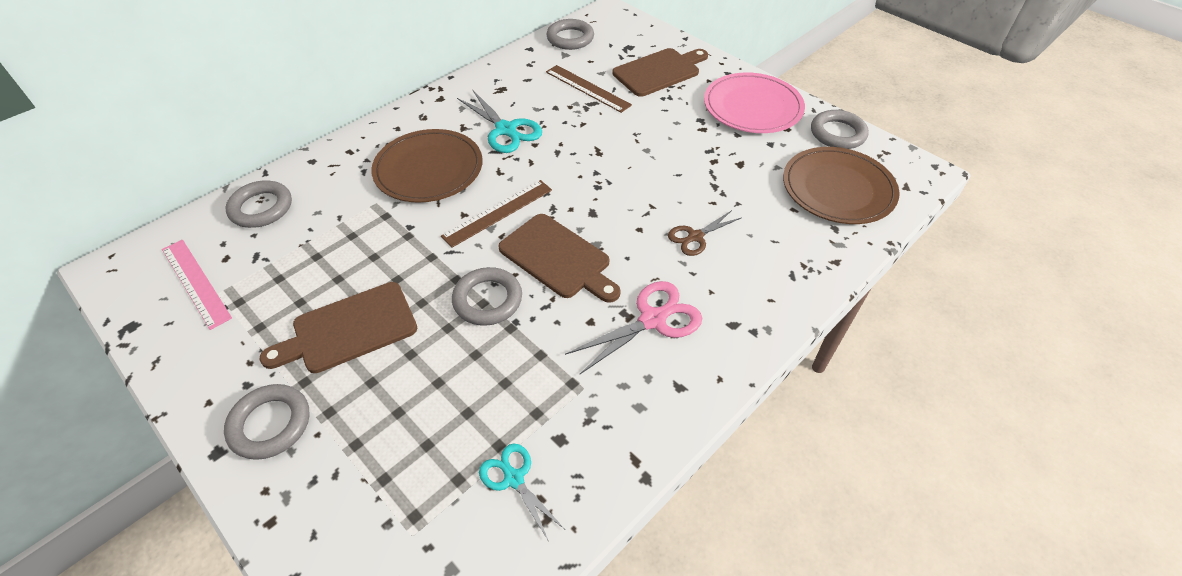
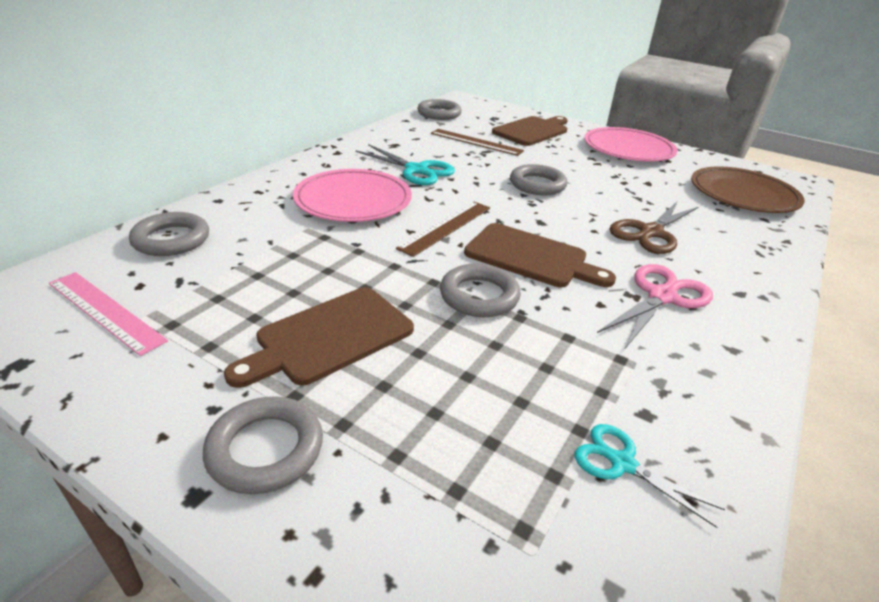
camera: 15 degrees left, 15 degrees down
brown plate [371,129,483,203] -> pink plate [293,169,412,222]
brown scissors [668,210,742,256] -> brown scissors [610,201,698,254], size x1.58
grey ring [811,110,869,149] -> grey ring moved to [510,164,567,195]

